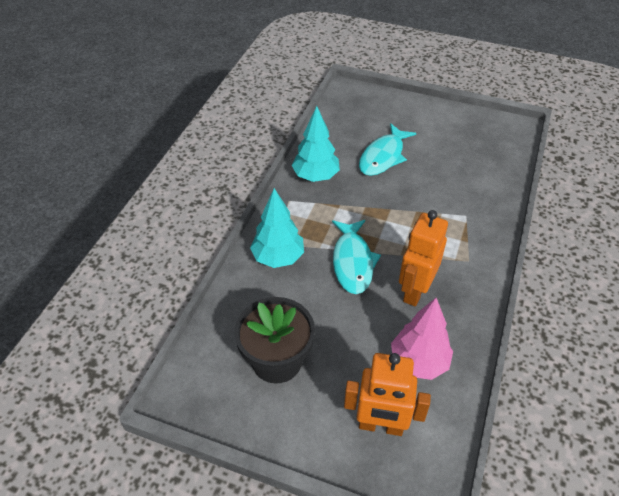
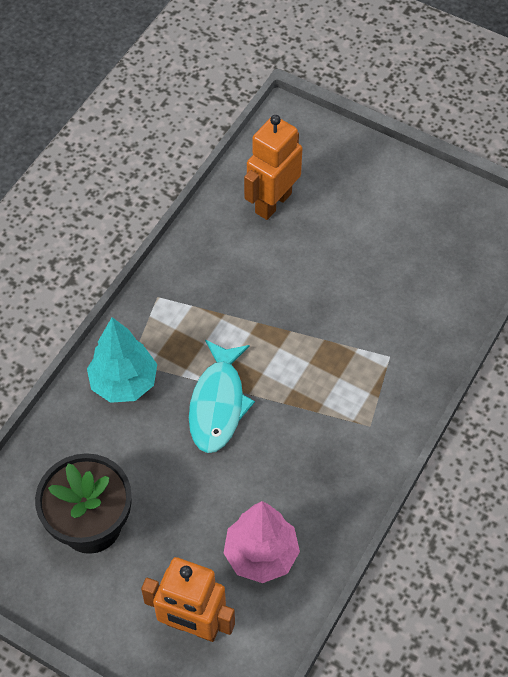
camera: 10 degrees right, 10 degrees up
turquoise tree [292,106,340,182] -> none
turquoise fish [359,123,416,176] -> none
orange robot [399,210,448,306] -> orange robot moved to [244,115,302,220]

